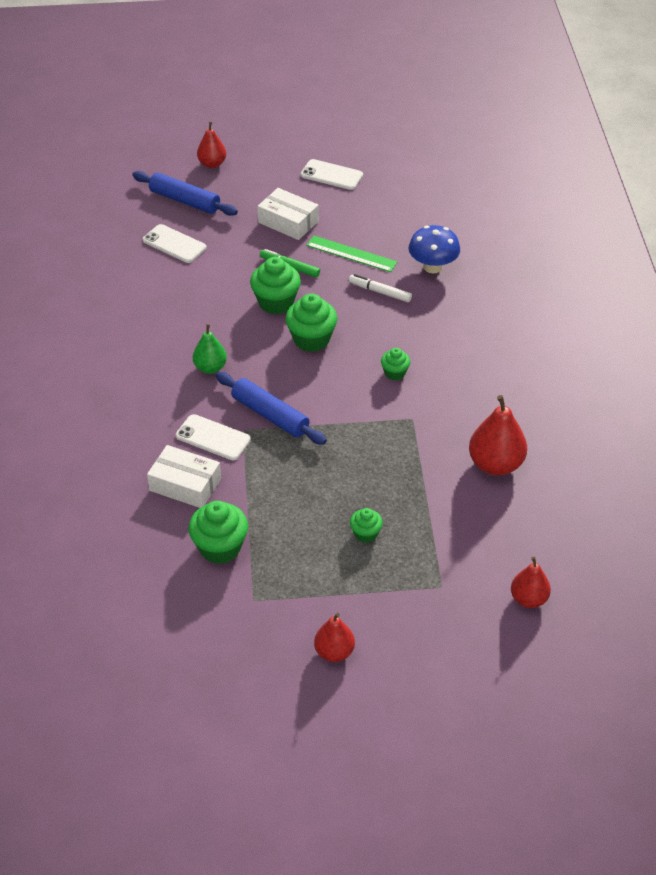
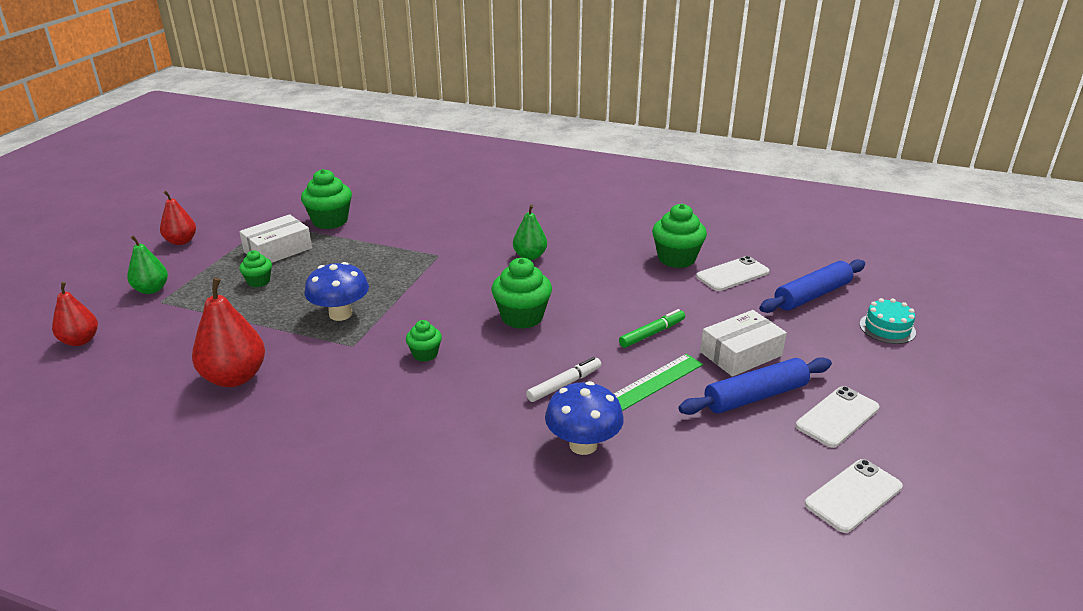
camera: 115 degrees right, 15 degrees down
white box [147,445,221,508] -> white box moved to [239,214,312,263]
white phone [176,414,251,460] -> white phone moved to [805,459,903,533]
red pear [197,122,226,168] -> turquoise cake [859,298,916,344]
blue rolling pin [216,372,327,445] -> blue rolling pin moved to [678,357,832,415]
green cupcake [250,257,301,314] -> green cupcake moved to [652,203,707,268]
none -> green pear [127,235,168,294]
none -> blue mushroom [304,262,369,321]

